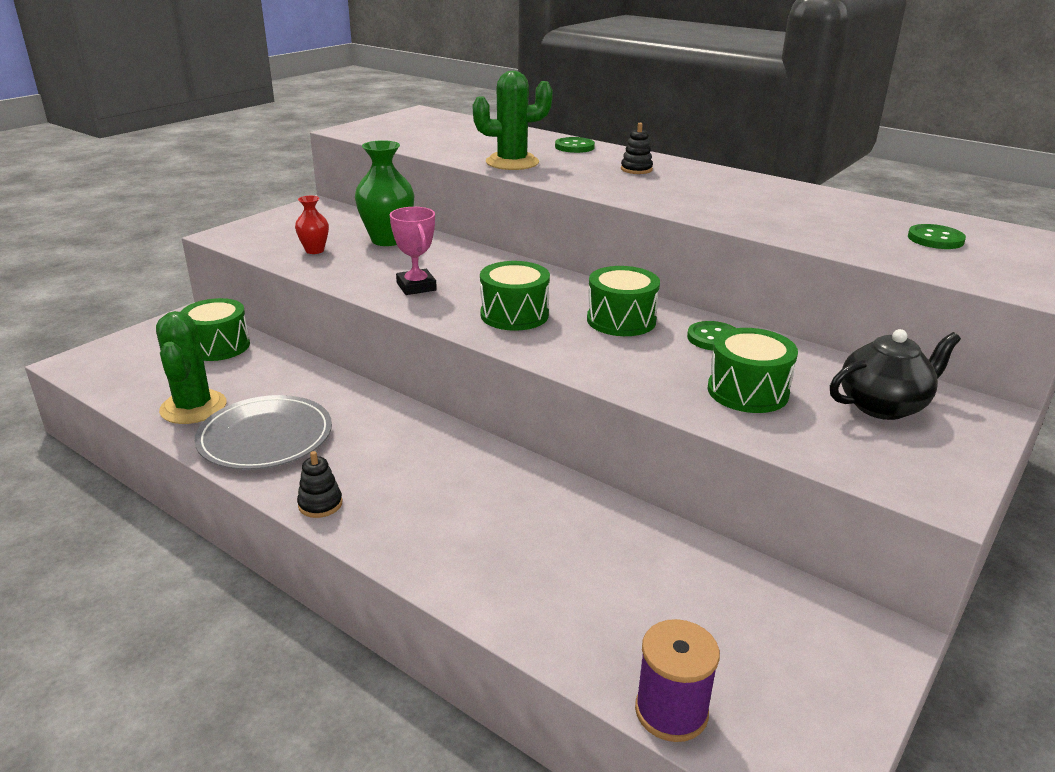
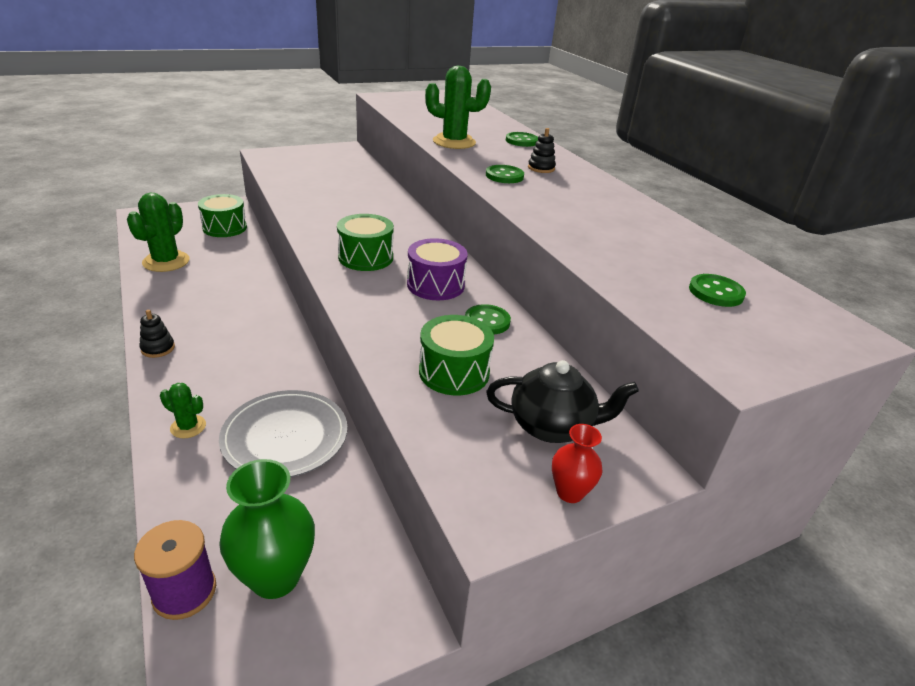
camera: 25 degrees right, 5 degrees up
grey plate [195,395,332,470] -> grey plate moved to [219,390,347,477]
red vase [295,196,329,254] -> red vase moved to [552,424,602,503]
green vase [355,140,415,246] -> green vase moved to [219,459,315,599]
pink trophy [390,207,437,295] -> none
green drum [587,266,660,336] -> purple drum [407,238,467,300]
none -> green cactus [160,383,206,438]
none -> green button [486,165,524,183]

